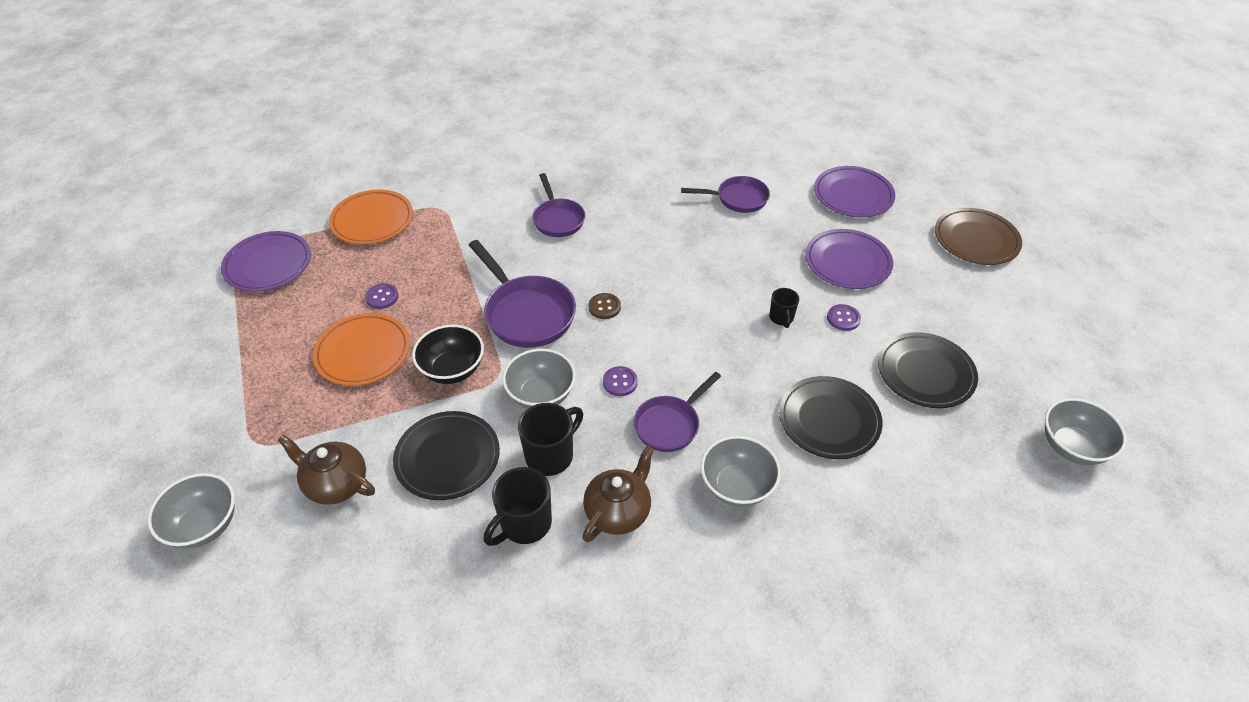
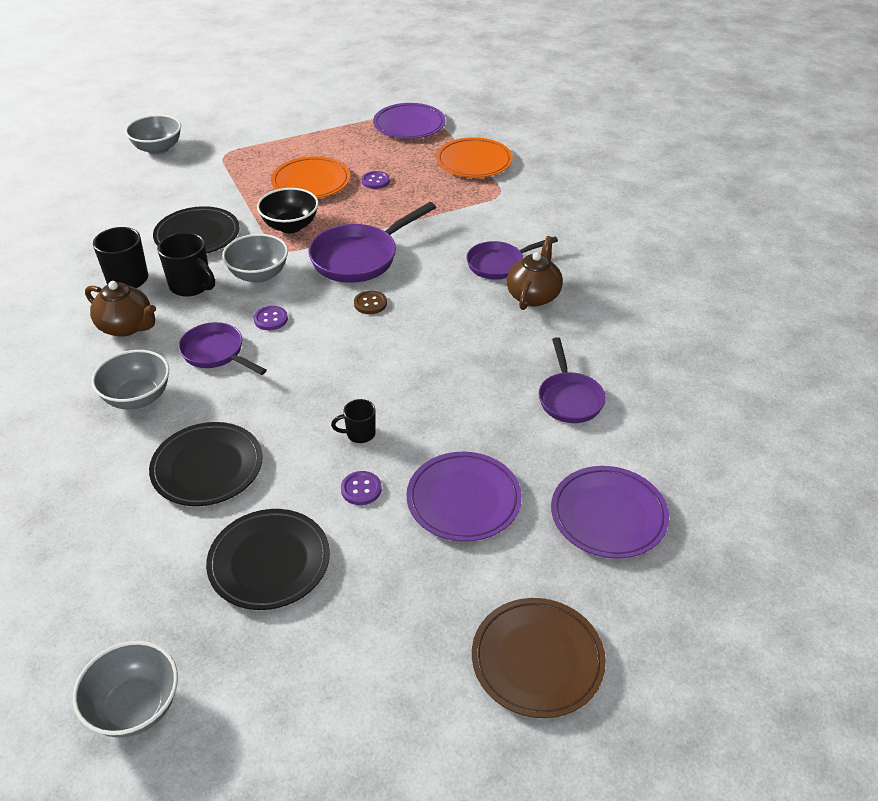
camera: 85 degrees right, 5 degrees down
brown teapot [277,435,375,505] -> brown teapot moved to [507,236,563,310]

